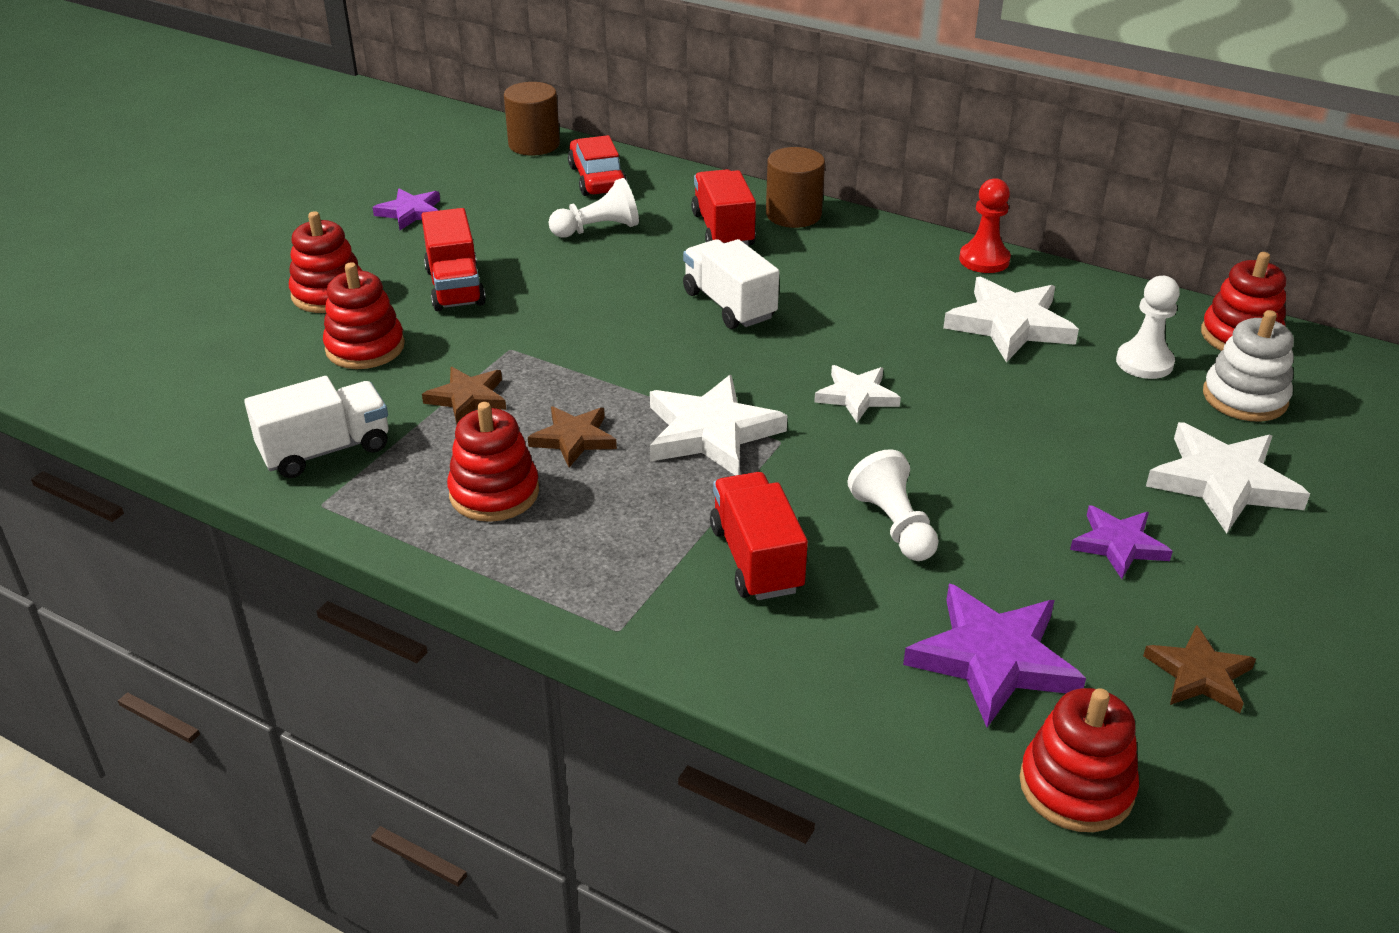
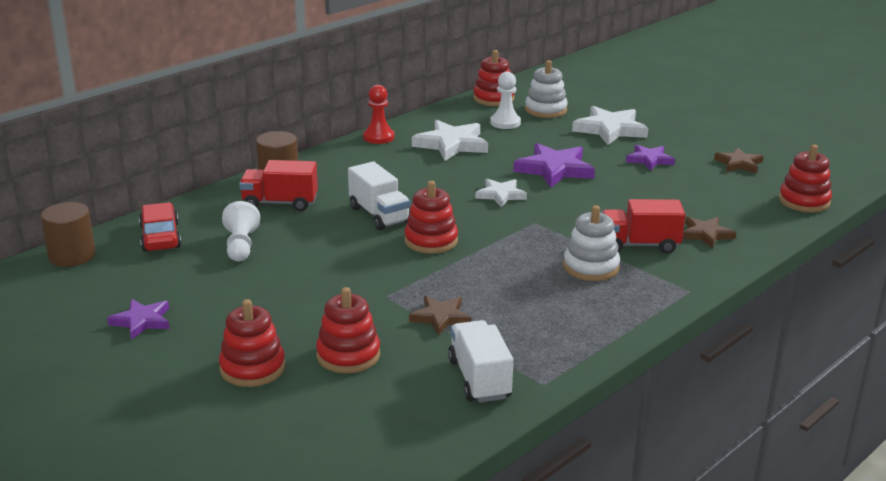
camera: 75 degrees left, 10 degrees down
red truck [421,208,486,311] -> none
red stacking toy [447,402,539,522] -> red stacking toy moved to [404,181,458,254]
brown star [528,406,617,467] -> brown star moved to [682,217,736,248]
red car [568,135,627,196] -> red car turned 75 degrees clockwise [139,202,181,252]
white star [650,375,787,476] -> none
white truck [683,239,779,329] -> white truck turned 105 degrees counterclockwise [348,162,410,230]
white pawn [847,449,938,561] -> none
purple star [903,584,1086,727] -> purple star moved to [513,143,595,188]
none -> white stacking toy [563,205,620,281]

